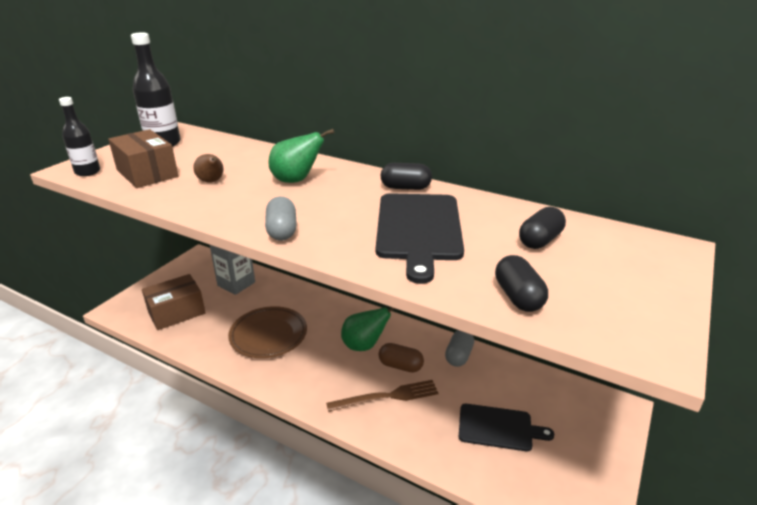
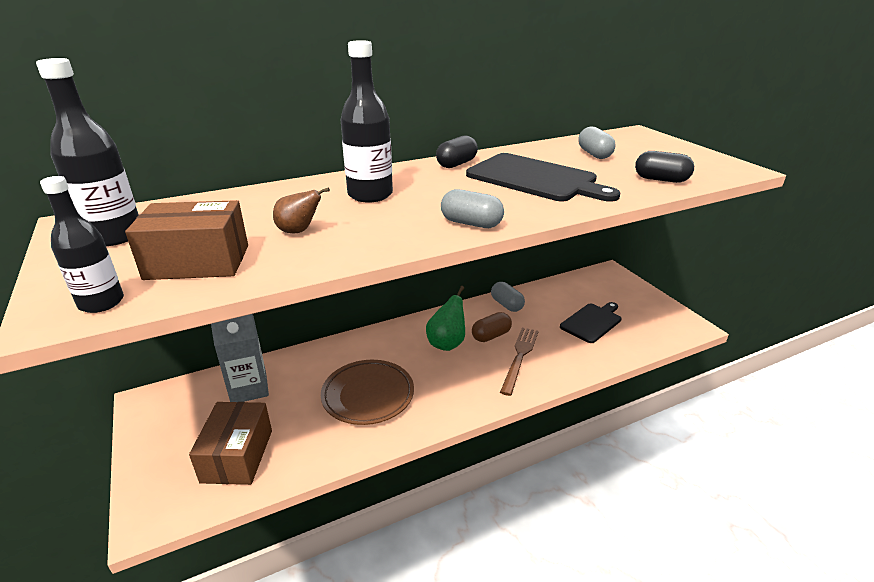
camera: 55 degrees left, 0 degrees up
green pear [268,129,334,183] -> black bottle [341,40,393,202]
black capsule [519,207,566,249] -> grey capsule [578,126,615,159]

